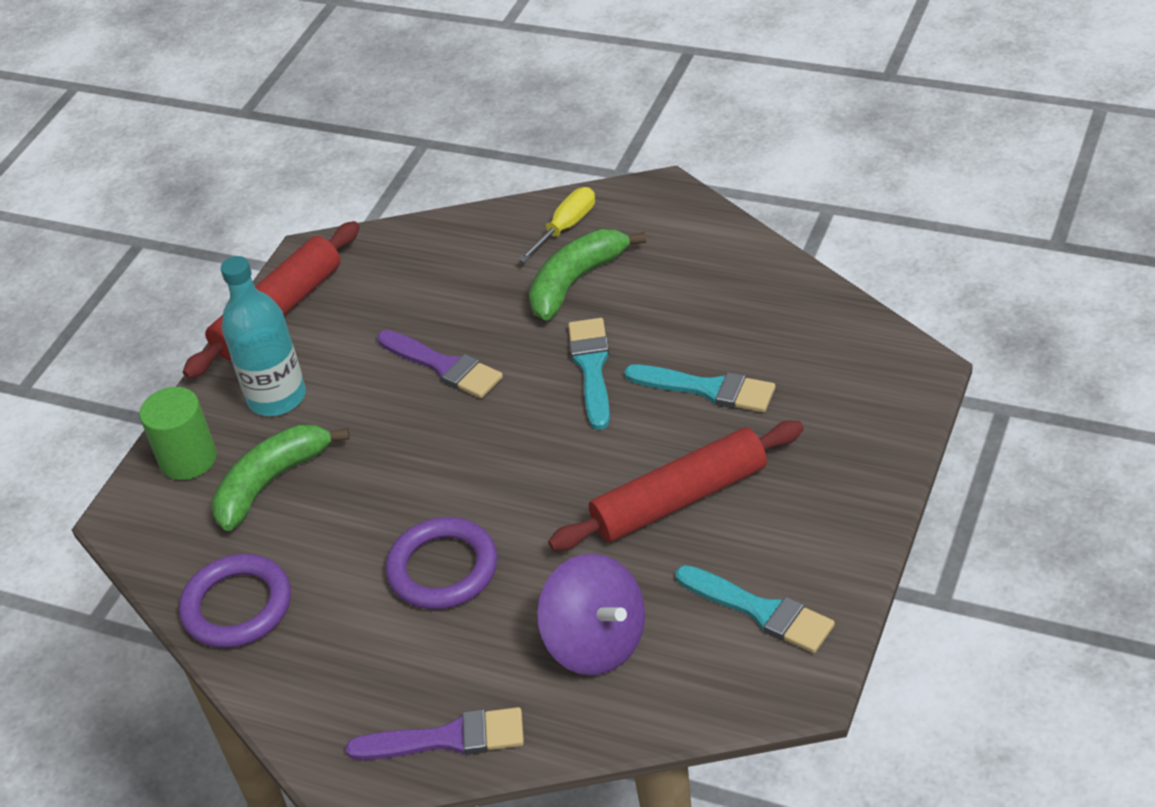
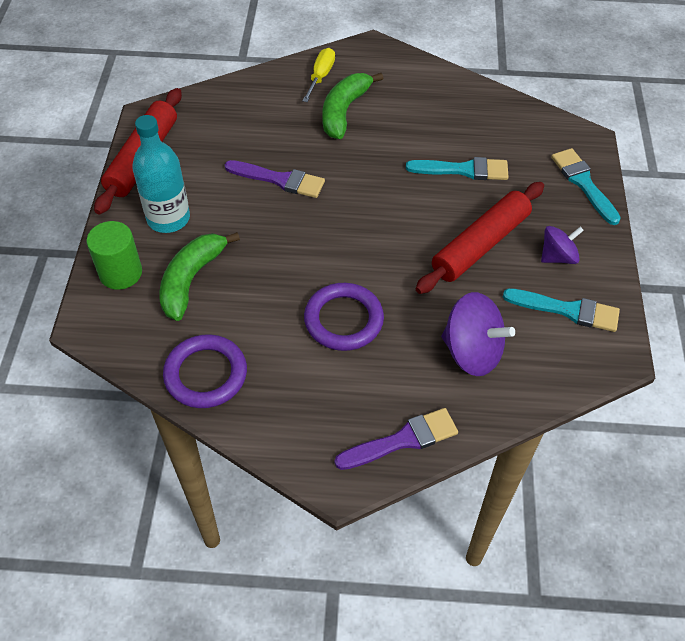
camera: 25 degrees left, 10 degrees up
turquoise brush [568,318,610,430] -> turquoise brush moved to [551,148,621,225]
none -> purple spinning top [541,226,584,264]

